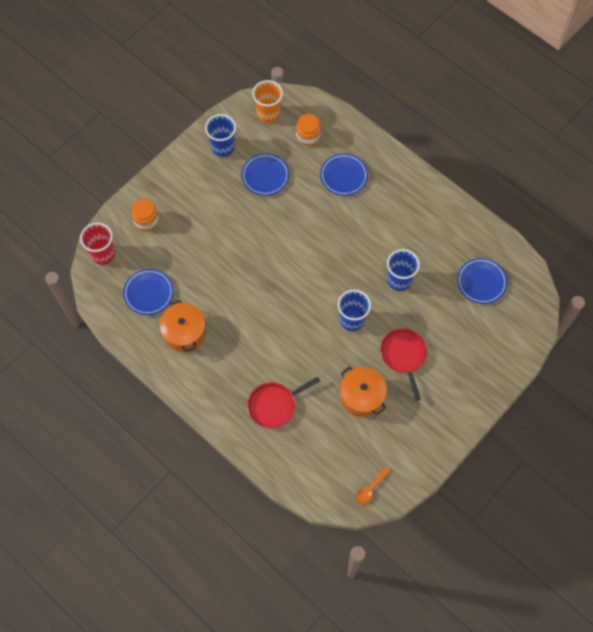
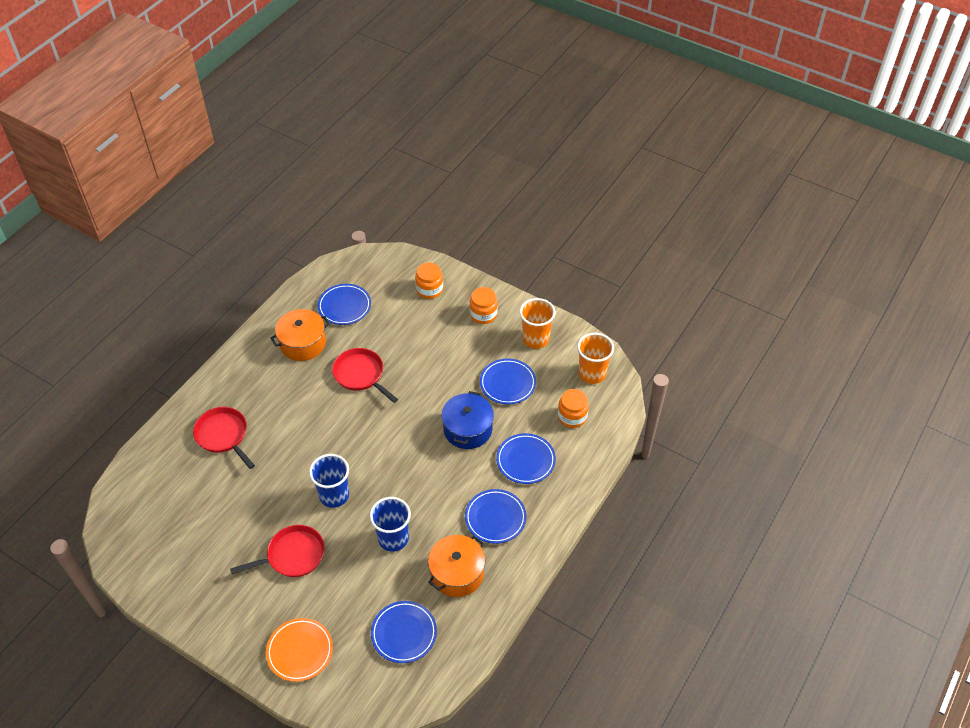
camera: 80 degrees right, 15 degrees down
red cup [80,223,115,265] -> none
blue cup [205,114,236,157] -> orange cup [520,298,555,349]
orange pot [340,366,387,417] -> orange pot moved to [428,535,485,597]
orange spoon [356,466,391,505] -> none
none -> orange plate [266,618,333,682]
none -> red pan [332,348,398,403]
none -> blue pot [441,391,494,449]
none -> blue plate [465,489,526,544]
none -> orange jar [469,287,498,324]

